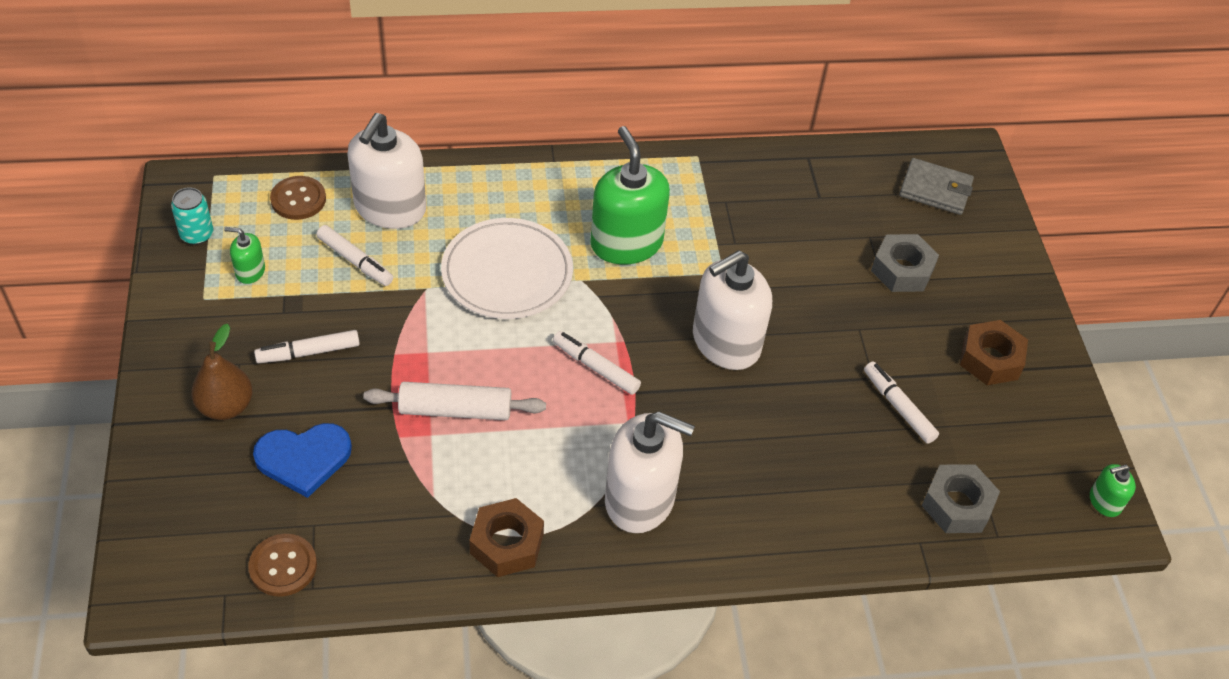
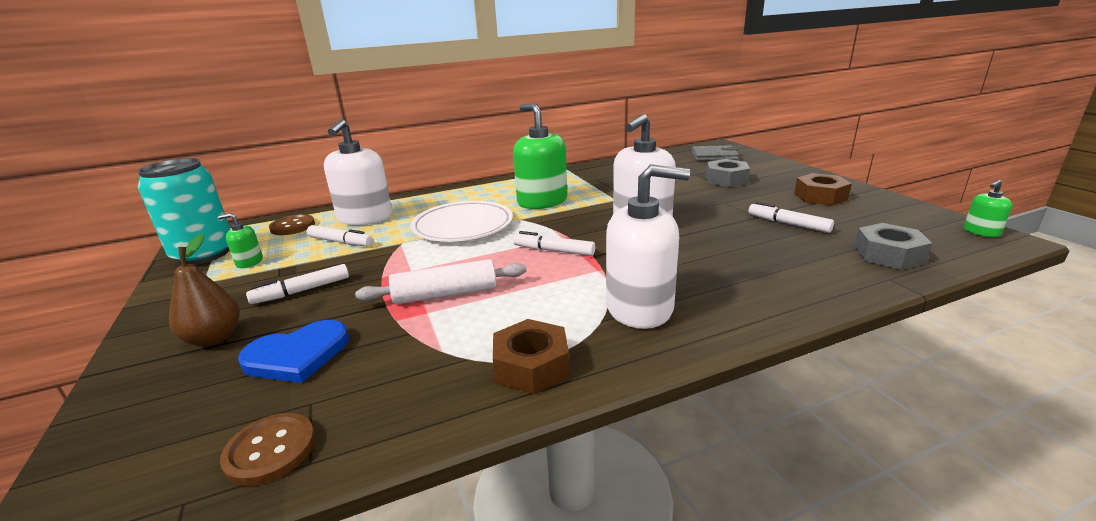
camera: 10 degrees left, 25 degrees down
turquoise can [171,187,213,245] -> turquoise can [138,158,230,265], size x2.10

